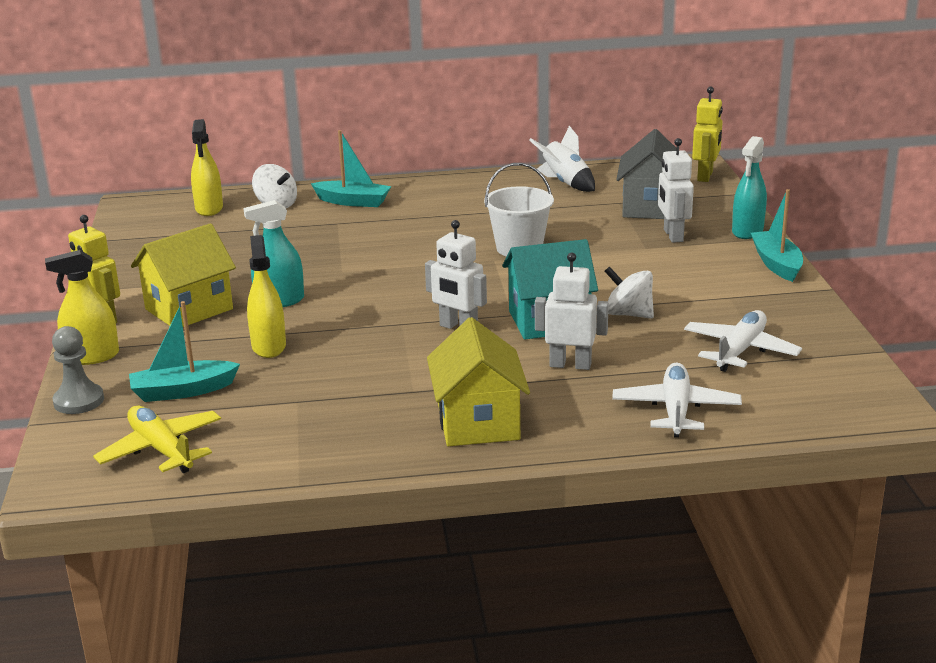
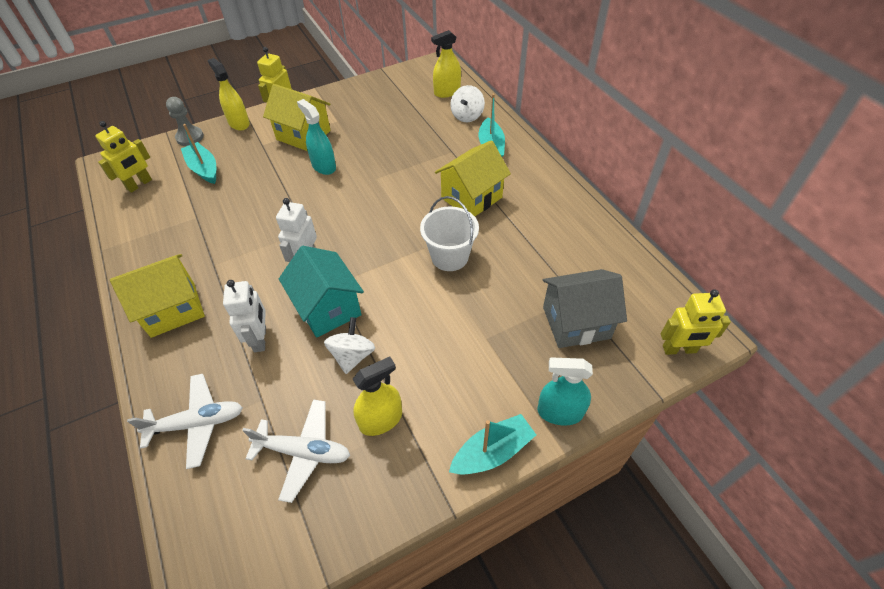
camera: 70 degrees right, 25 degrees up
yellow plane [93,405,221,473] -> yellow robot [95,121,152,193]
yellow spray bottle [247,235,286,358] -> yellow spray bottle moved to [353,357,402,436]
white rocket [529,126,595,192] -> none
white robot [658,138,694,243] -> none
none -> yellow house [435,140,511,216]

